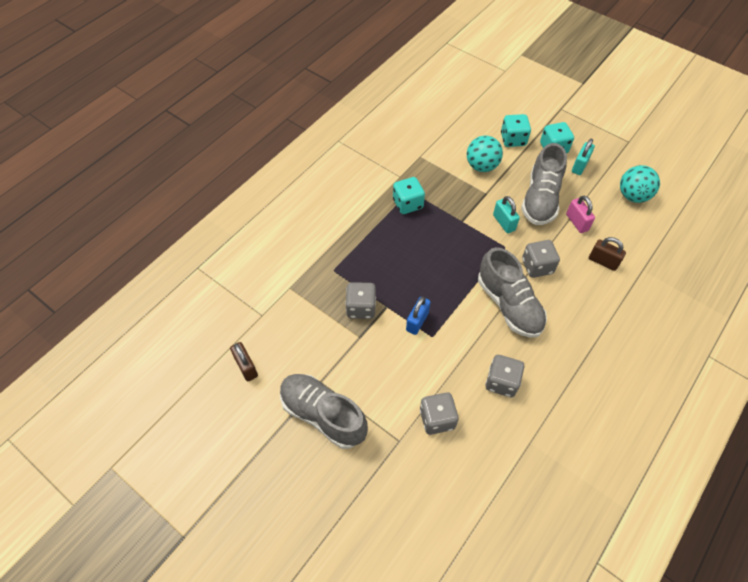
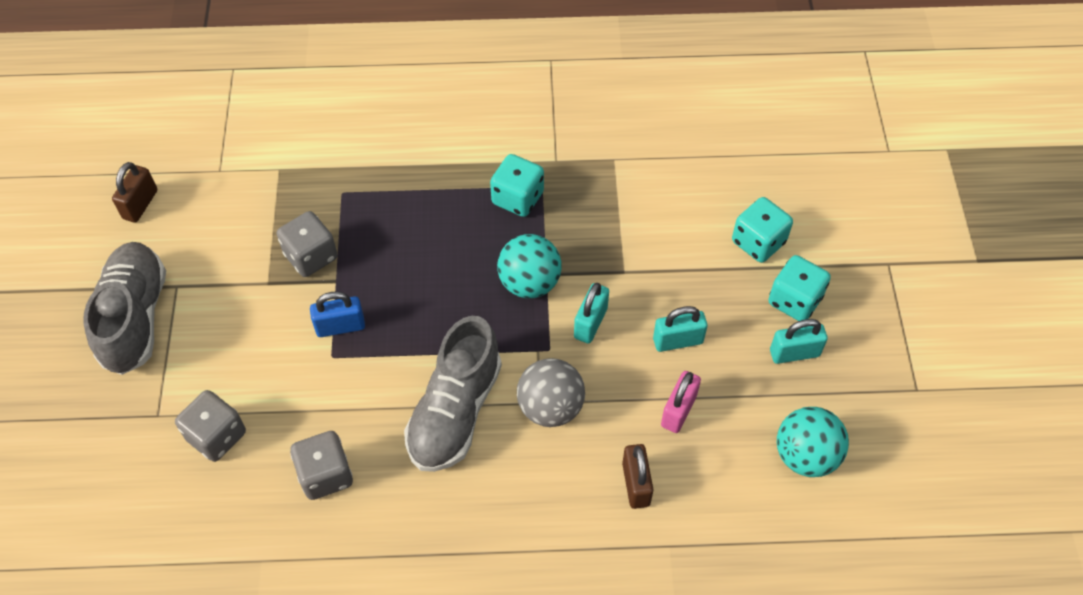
camera: 50 degrees right, 0 degrees up
turquoise ball [467,136,503,172] -> turquoise ball moved to [497,234,562,298]
grey shoe [521,143,567,225] -> turquoise padlock [653,306,708,352]
grey dice [522,240,560,278] -> grey ball [517,358,585,427]

